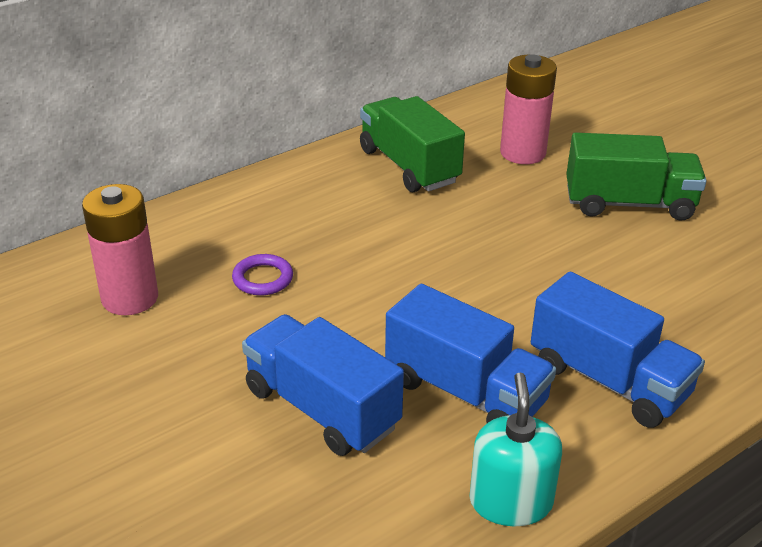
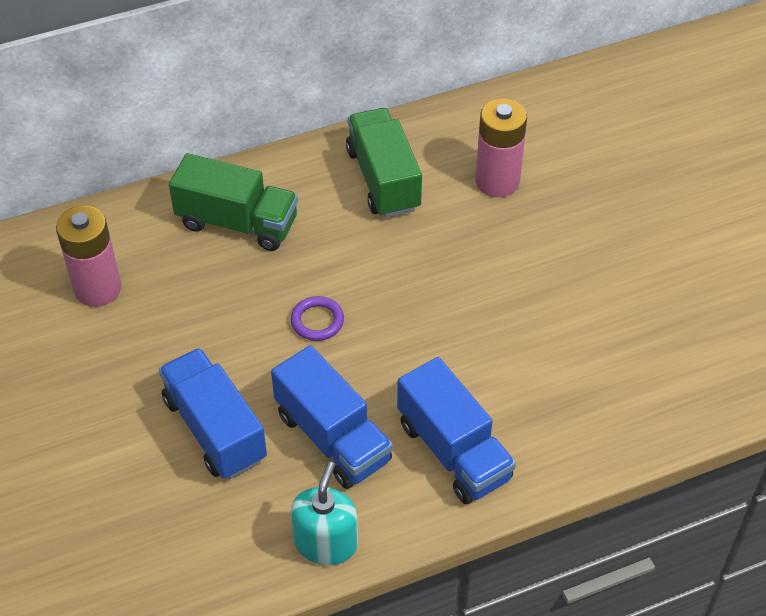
camera: 15 degrees right, 15 degrees up
purple ring [232,254,293,295] -> purple ring moved to [291,296,344,341]
green truck [566,132,707,221] -> green truck moved to [169,153,298,251]

